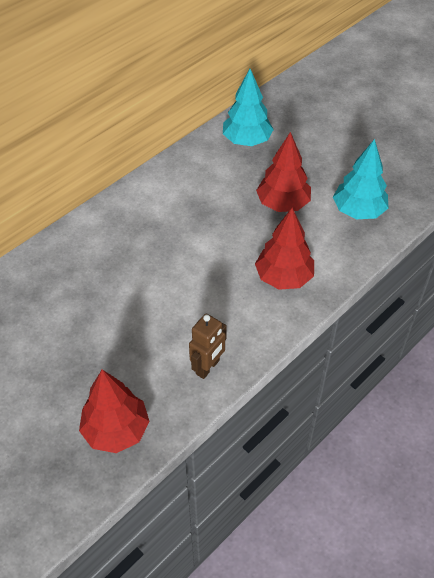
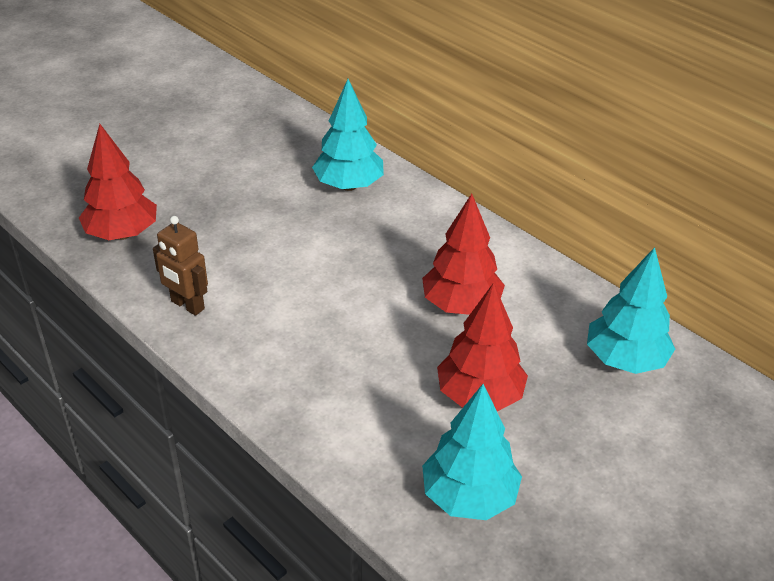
camera: 90 degrees right, 10 degrees down
red tree [255,208,314,290] -> red tree moved to [422,194,505,315]
none -> turquoise tree [312,79,384,191]

